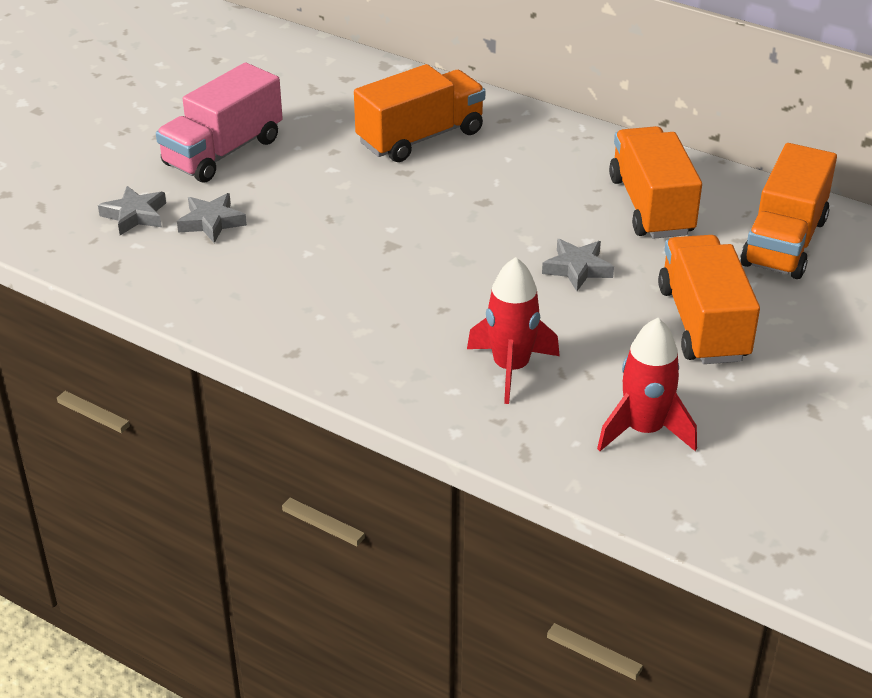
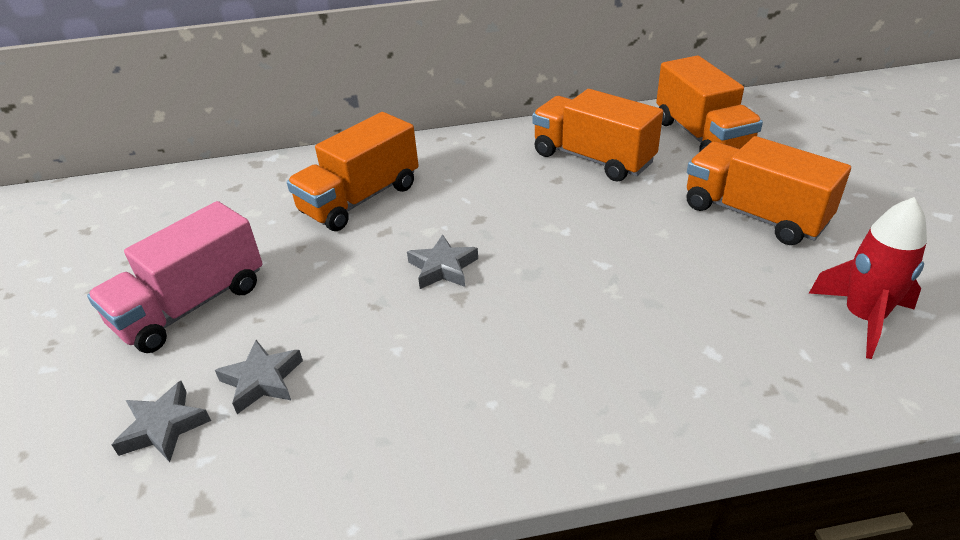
camera: 40 degrees left, 0 degrees up
pink truck [156,62,283,183] -> pink truck turned 45 degrees clockwise [87,201,263,353]
orange truck [354,64,485,162] -> orange truck turned 150 degrees counterclockwise [287,112,419,231]
red rocket [467,257,560,404] -> none
grey star [542,239,614,291] -> grey star moved to [407,234,478,289]

